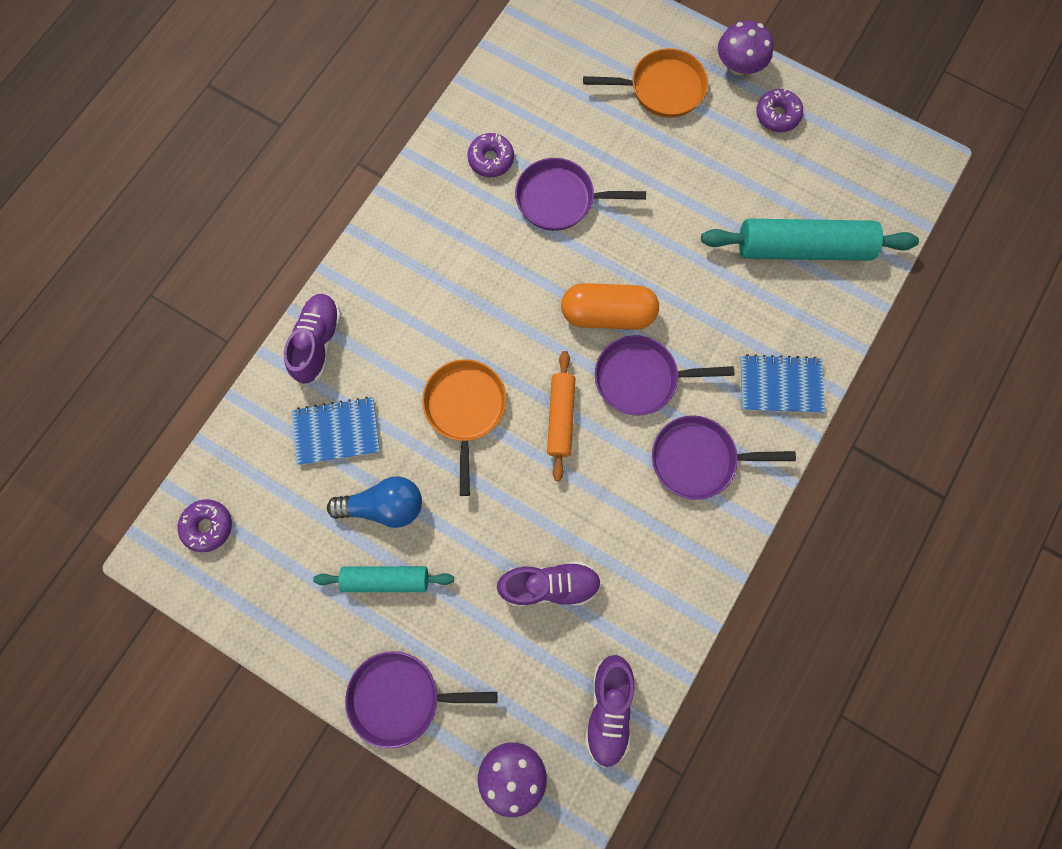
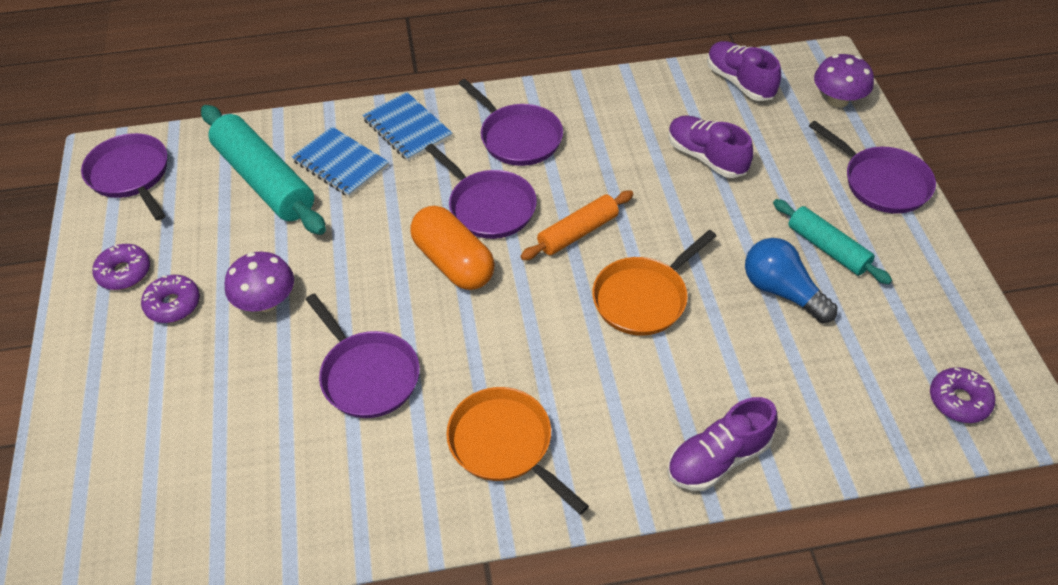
camera: 130 degrees left, 25 degrees down
blue notebook [291,397,380,465] -> blue notebook moved to [291,127,389,197]
purple donut [467,133,514,177] -> purple donut moved to [141,275,200,323]
orange pan [583,48,708,118] -> orange pan moved to [446,387,589,515]
purple shoe [585,655,635,768] -> purple shoe turned 90 degrees counterclockwise [707,41,781,101]
purple mushroom [718,20,774,75] -> purple mushroom moved to [224,252,294,312]
none -> purple pan [81,133,167,221]

